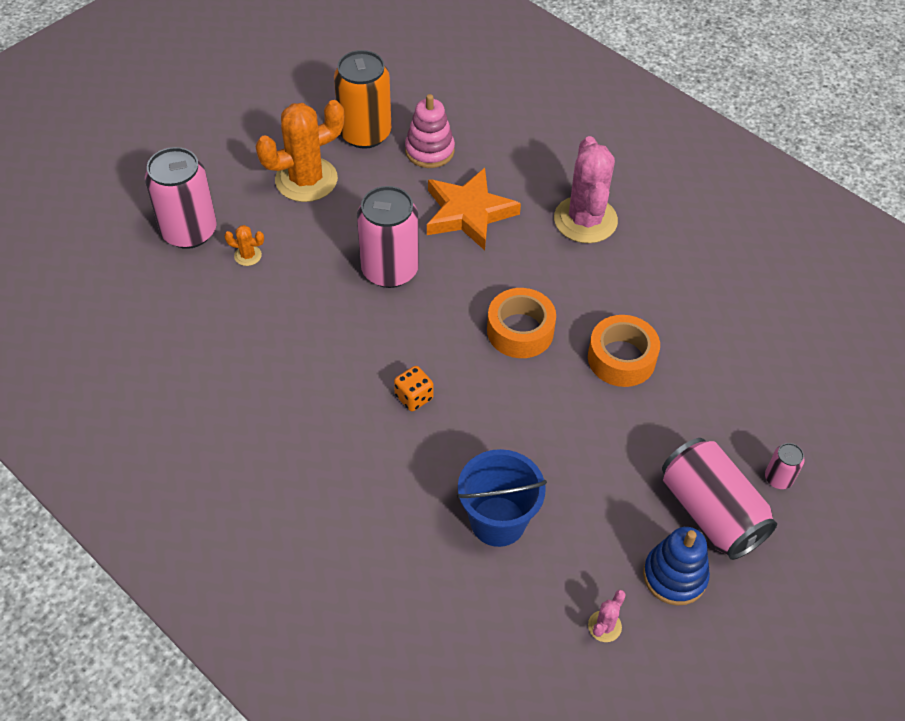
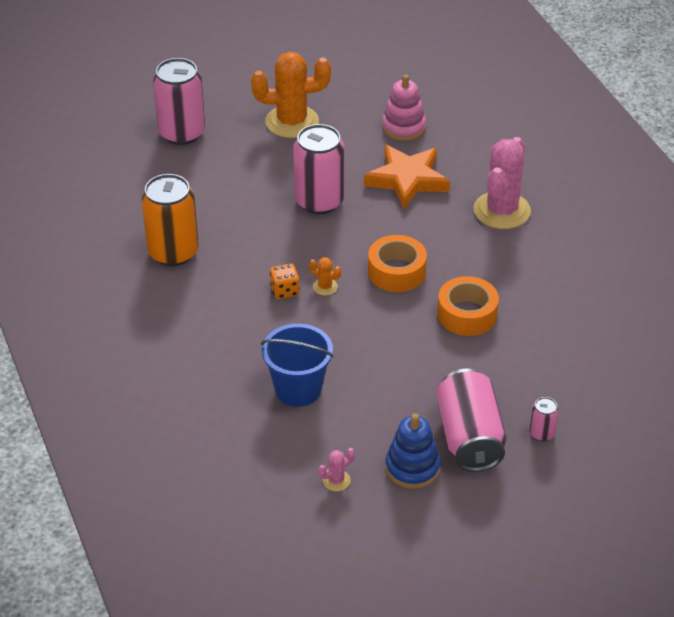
camera: 25 degrees right, 10 degrees down
orange cactus [224,225,264,266] -> orange cactus moved to [309,257,341,295]
orange can [334,50,391,149] -> orange can moved to [141,174,199,266]

